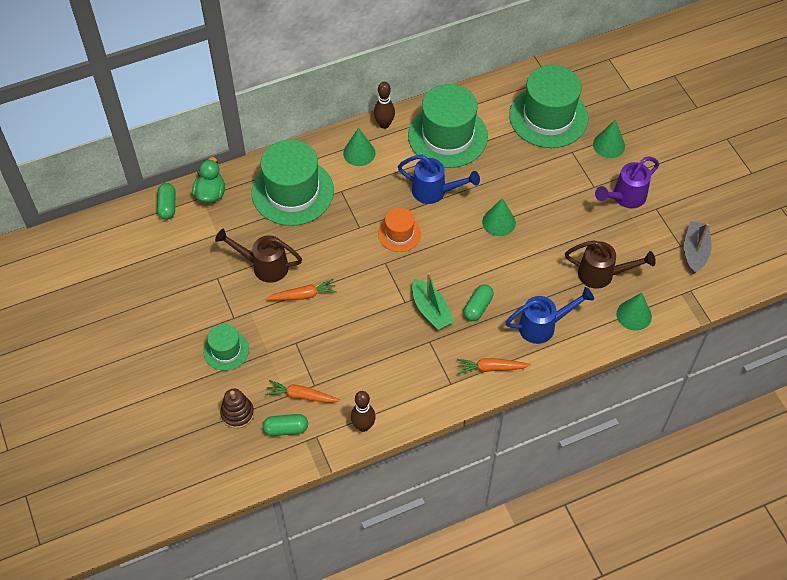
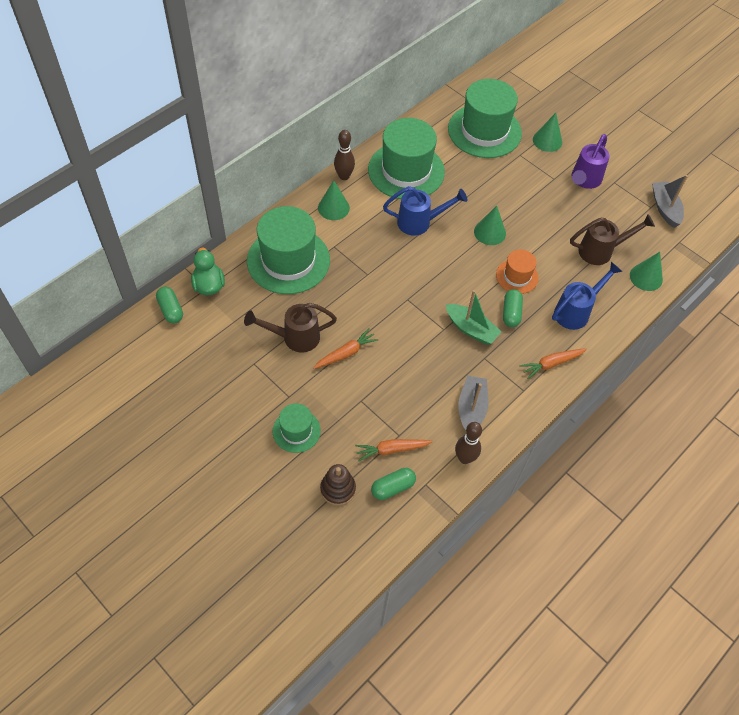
camera: 25 degrees left, 0 degrees up
orange hat [378,208,421,252] -> orange hat moved to [496,249,539,294]
none -> grey boat [458,375,489,430]

